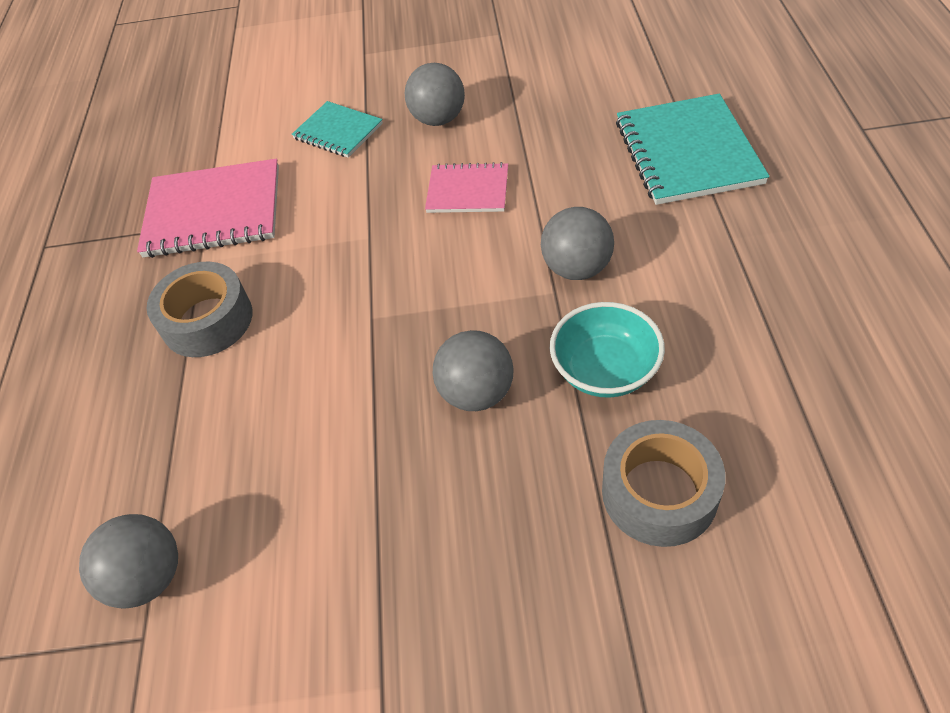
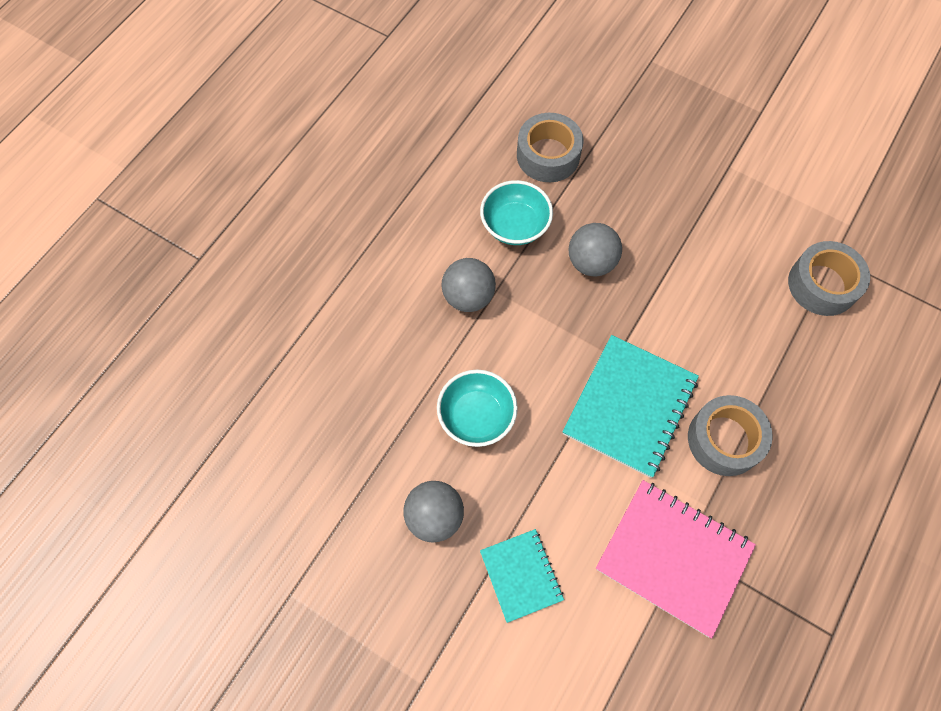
camera: 150 degrees left, 15 degrees up
grey ball [79,514,178,608] -> grey tape [788,241,870,316]
pink notebook [425,162,508,213] -> turquoise bowl [437,370,518,447]
turquoise notebook [616,93,770,205] -> turquoise notebook moved to [562,335,699,478]

